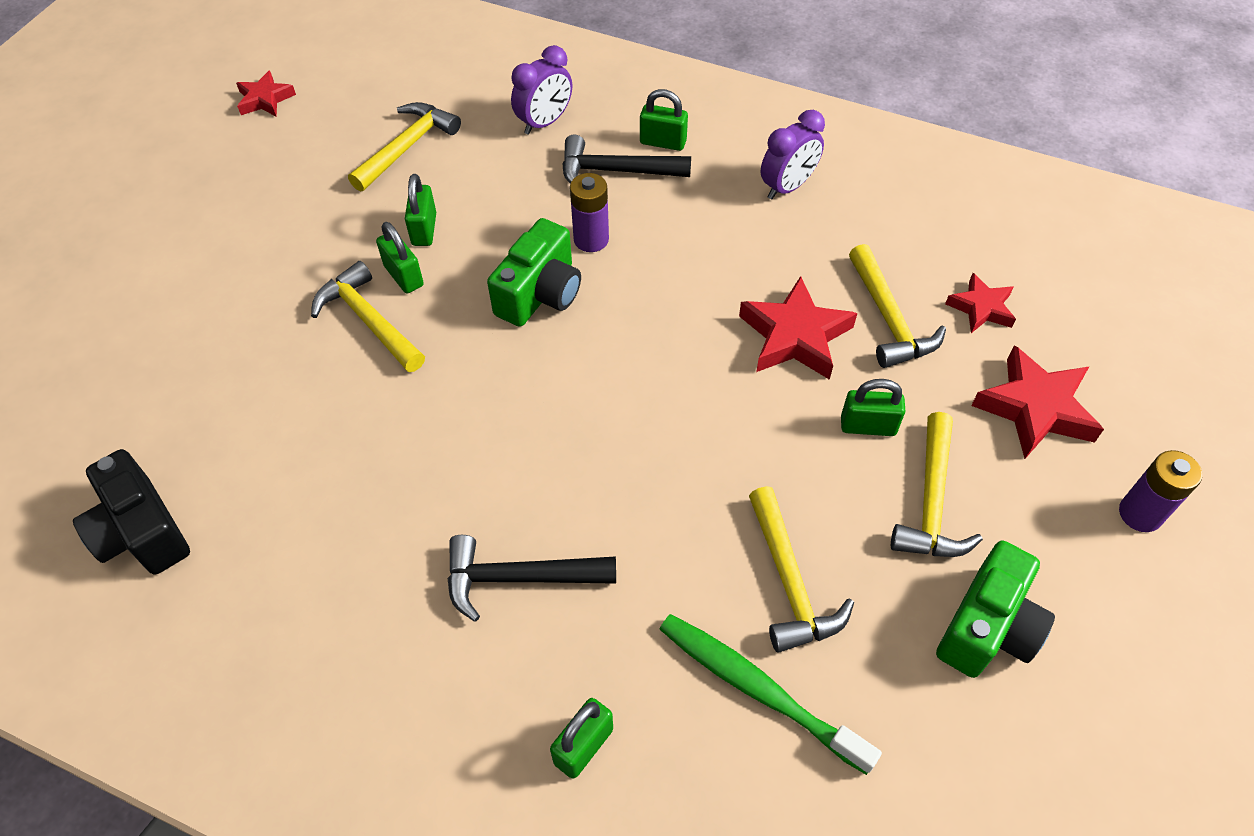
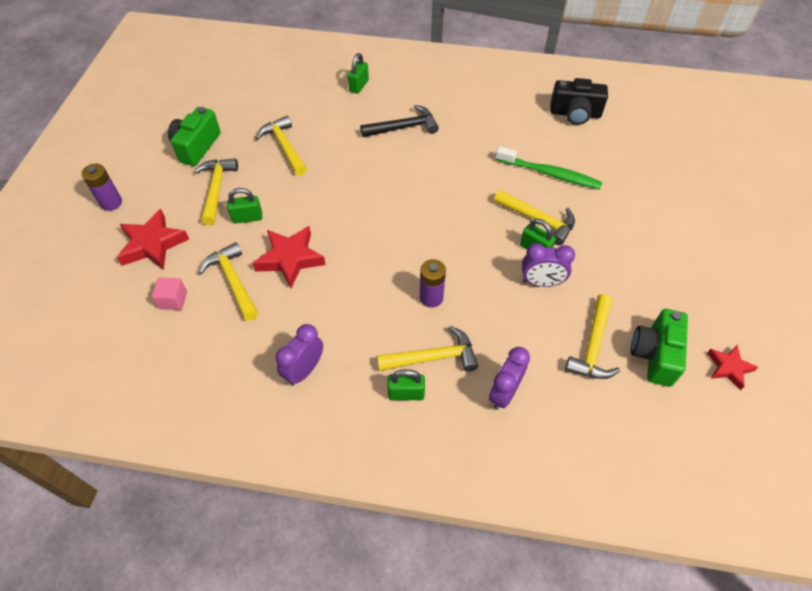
camera: 165 degrees right, 0 degrees up
black camera [73,449,190,575] -> black camera turned 150 degrees clockwise [550,78,608,125]
green padlock [405,174,436,246] -> purple clock [522,243,575,287]
green camera [487,218,581,327] -> green camera moved to [631,309,688,387]
black hammer [562,134,691,184] -> yellow hammer [377,326,478,371]
green toothbrush [659,614,882,775] -> green toothbrush moved to [495,146,602,190]
red star [945,273,1016,333] -> pink cube [152,278,187,310]

